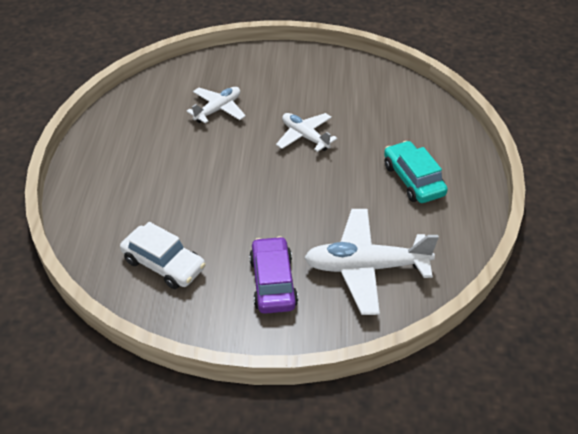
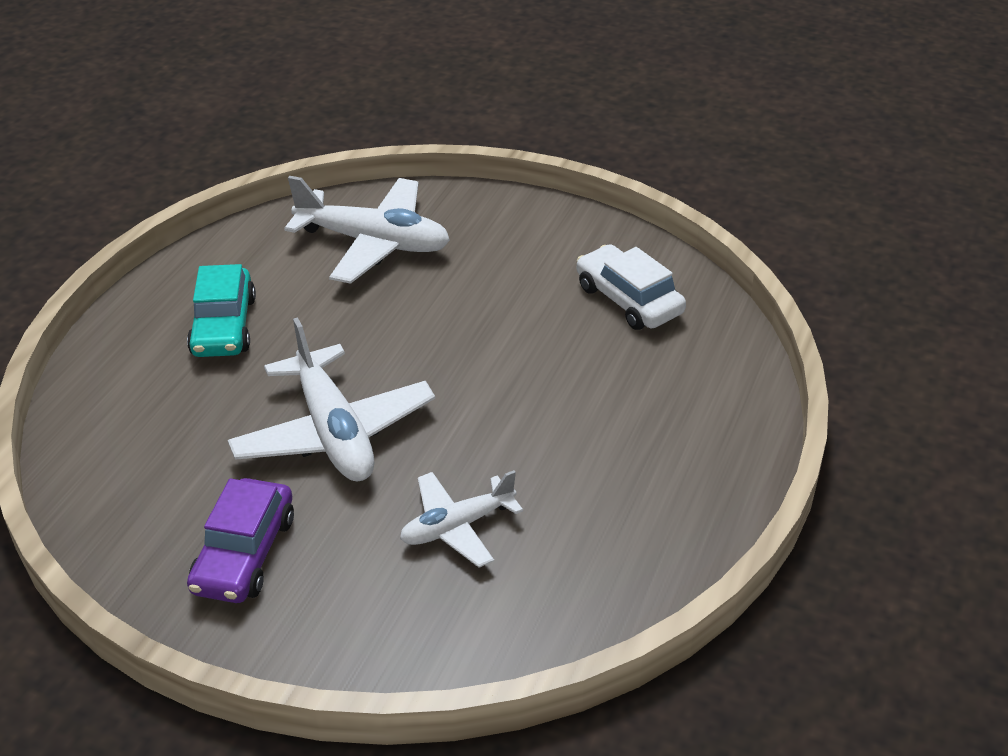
camera: 160 degrees left, 5 degrees down
purple car [249,236,298,314] -> purple car moved to [187,478,294,603]
white plane [276,113,337,152] -> white plane [228,318,435,482], size x1.66

